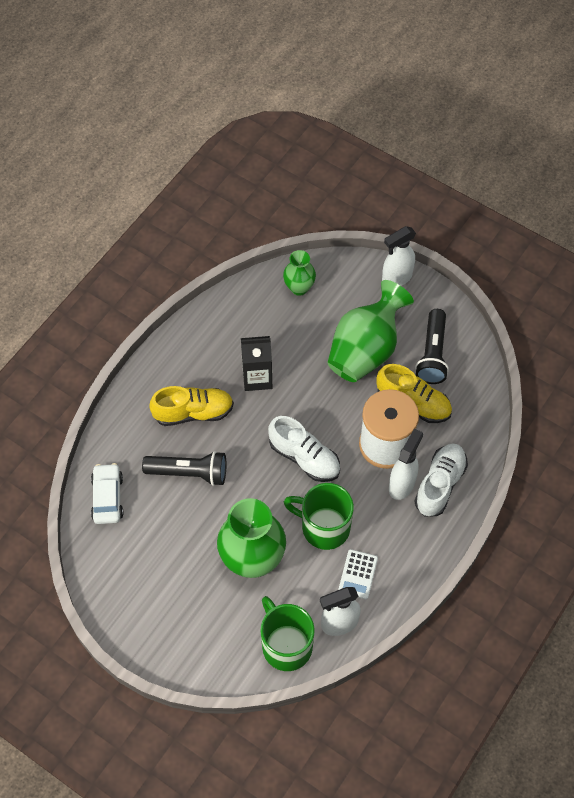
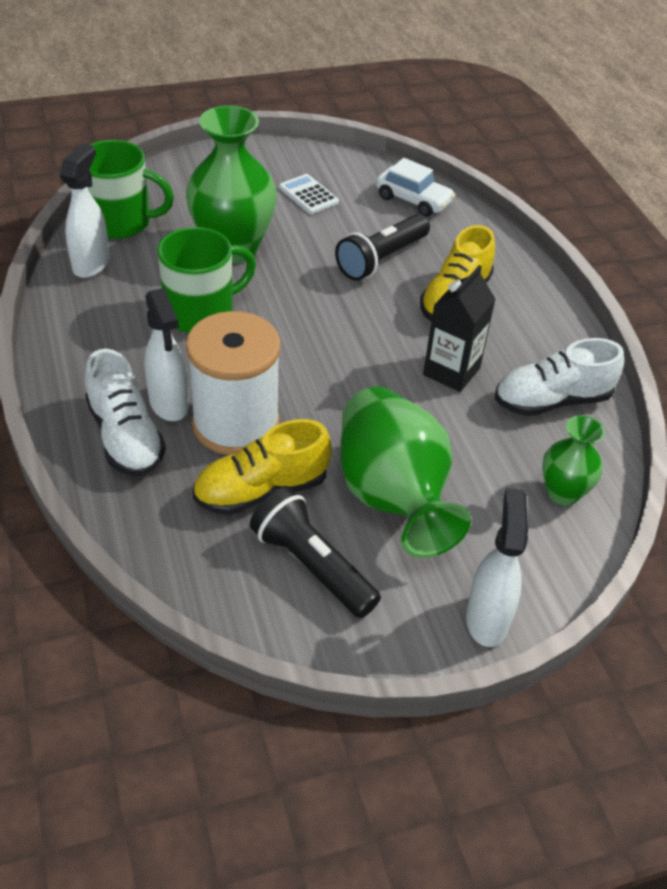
camera: 125 degrees right, 15 degrees down
white shoe [268,416,340,482] -> white shoe moved to [495,338,624,416]
white calculator [338,549,378,599] -> white calculator moved to [279,174,339,214]

